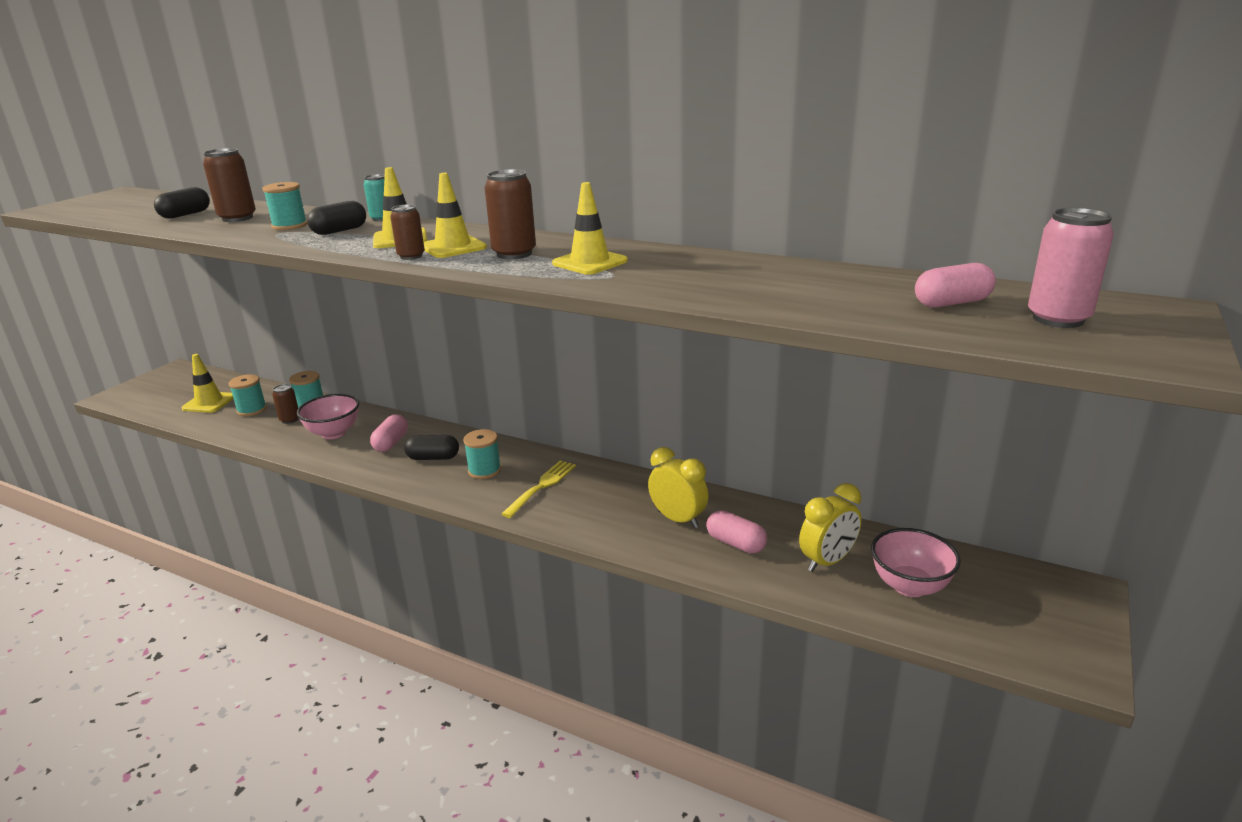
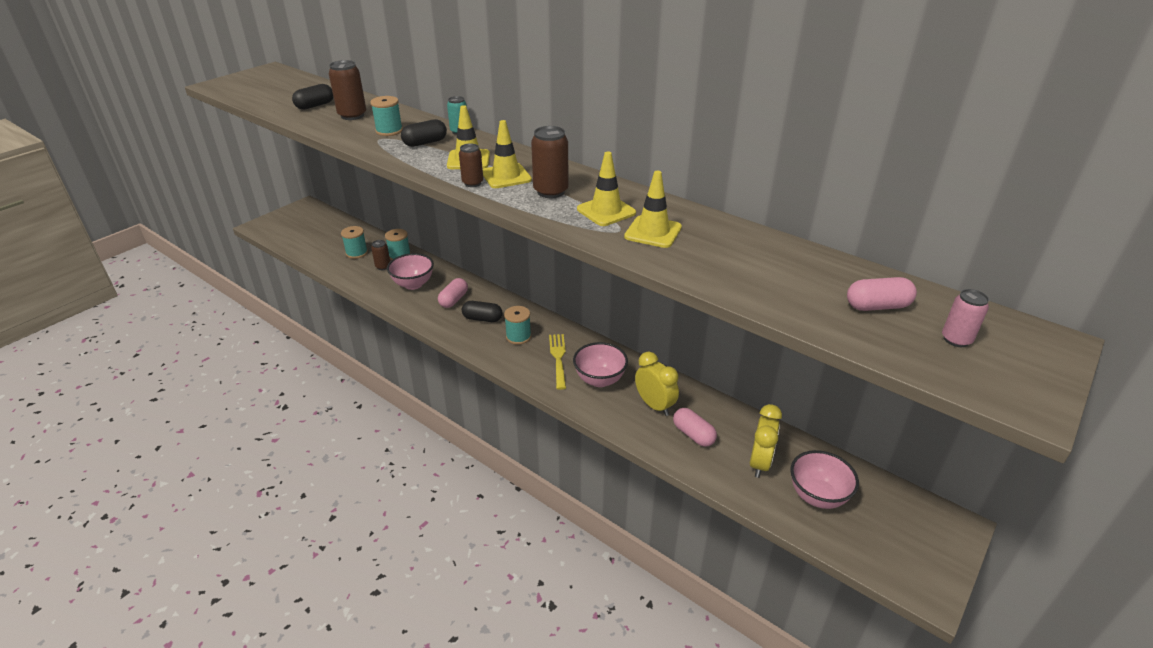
camera: 10 degrees right, 10 degrees up
yellow traffic cone [182,354,234,413] -> yellow traffic cone moved to [624,171,682,248]
yellow fork [501,460,576,518] -> yellow fork turned 45 degrees counterclockwise [549,334,566,390]
yellow clock [799,483,862,572] -> yellow clock turned 45 degrees counterclockwise [750,404,782,478]
pink can [1028,208,1114,328] -> pink can [942,289,989,347], size x0.62
none -> pink bowl [573,342,628,387]

